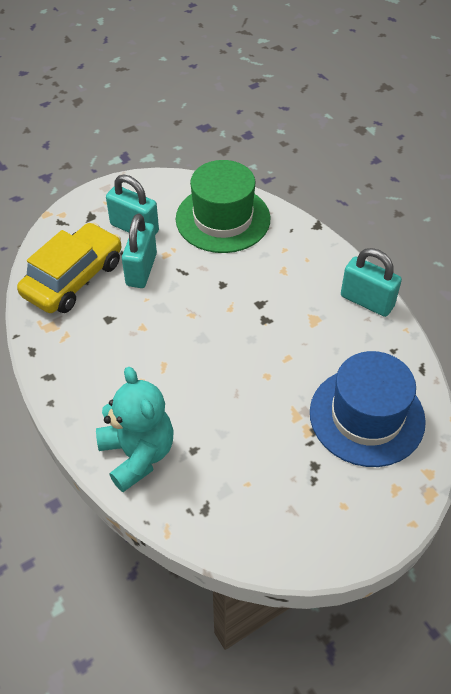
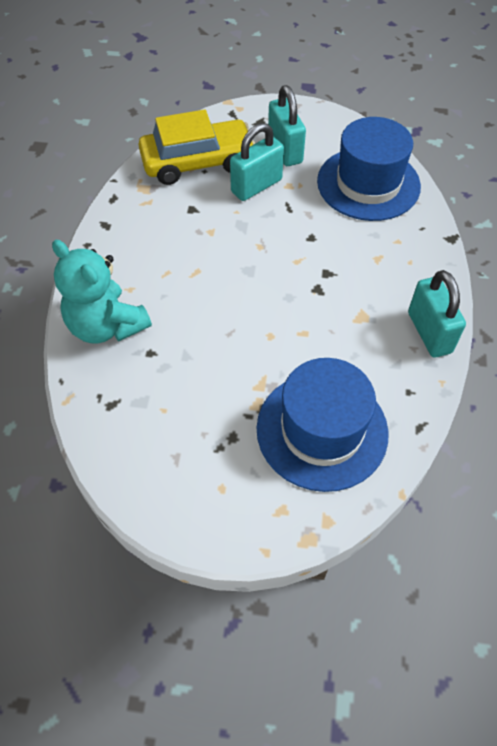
camera: 40 degrees right, 5 degrees up
turquoise teddy bear [96,367,174,492] -> turquoise teddy bear turned 120 degrees clockwise [52,240,152,344]
green hat [176,160,270,253] -> blue hat [317,117,421,221]

